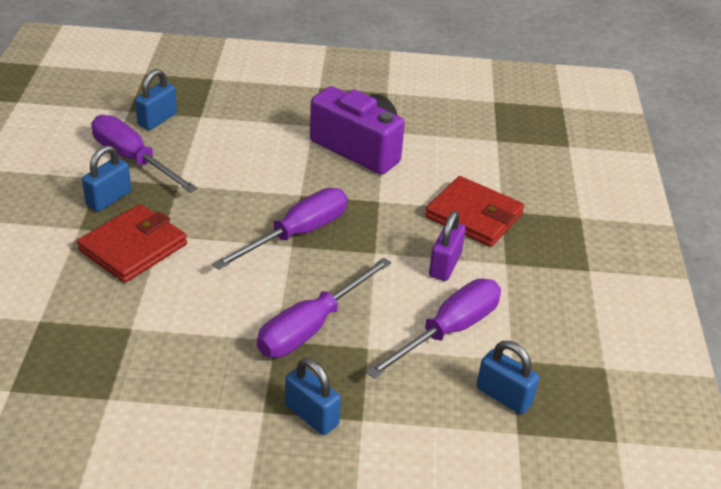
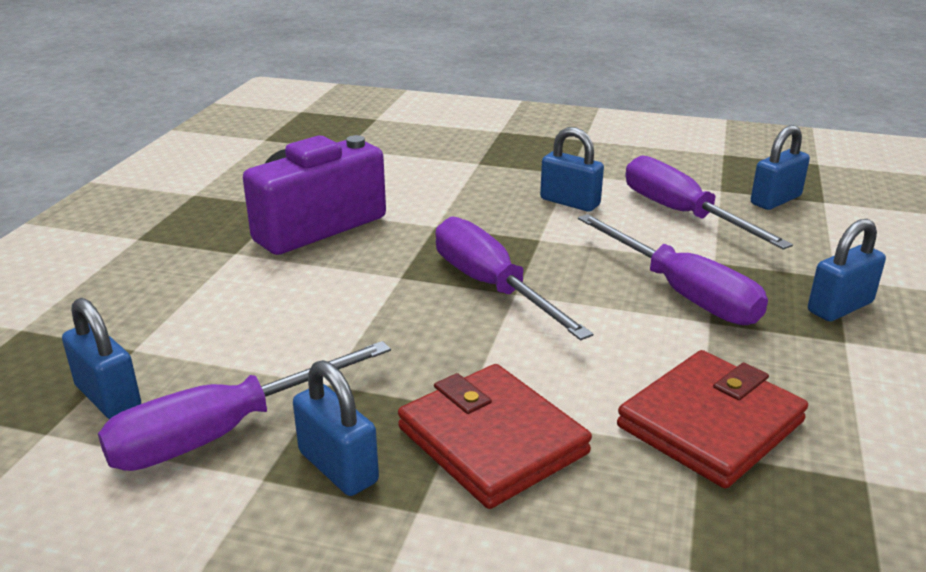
camera: 75 degrees left, 10 degrees down
red wallet [425,176,524,247] -> red wallet moved to [617,350,808,489]
purple padlock [429,211,466,281] -> blue padlock [540,127,604,211]

